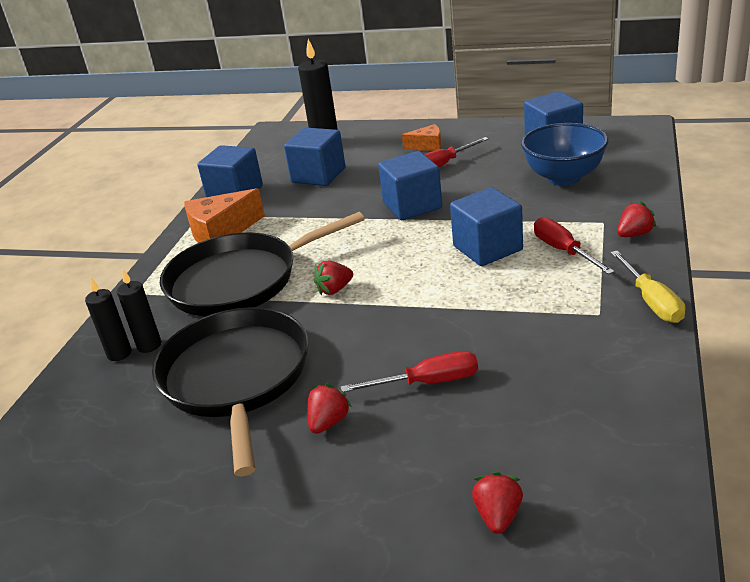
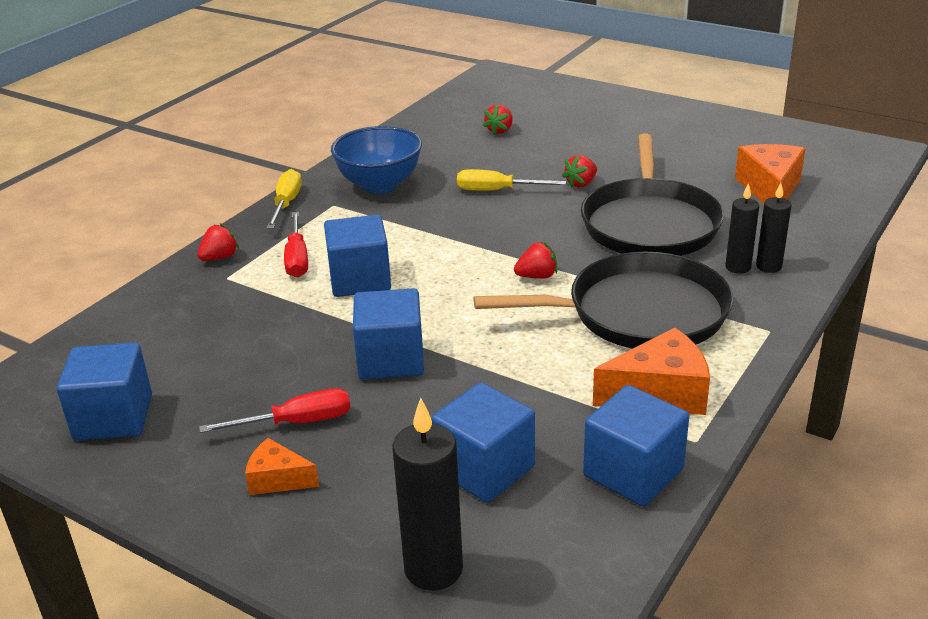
camera: 165 degrees left, 0 degrees up
red screwdriver [341,351,478,392] -> yellow screwdriver [457,169,566,191]
blue bowl [521,123,608,186] -> blue bowl moved to [331,126,422,194]
red strawberry [617,202,656,237] -> red strawberry turned 150 degrees clockwise [197,223,239,261]
none -> orange cheese [735,144,805,204]

